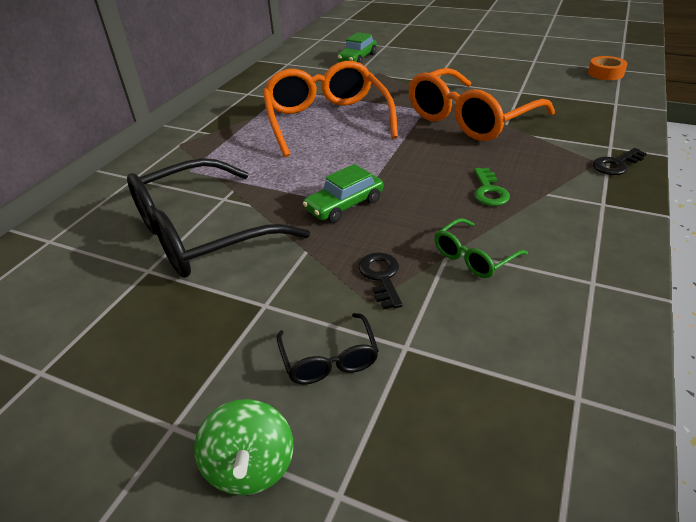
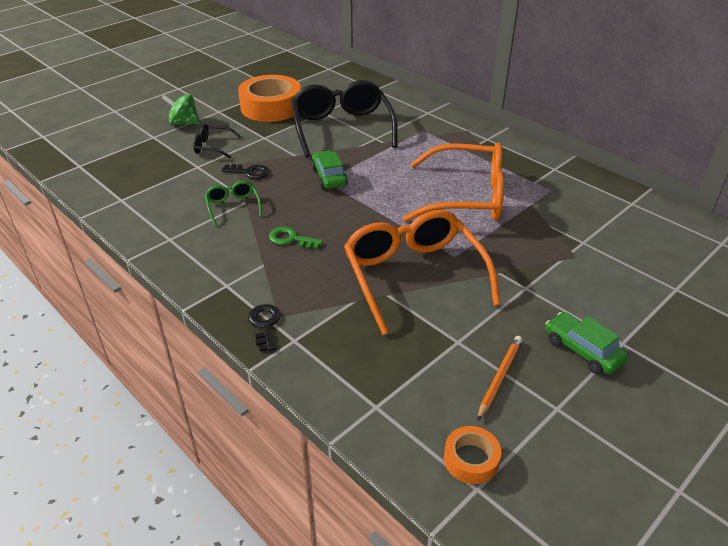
camera: 110 degrees right, 0 degrees up
green car [337,32,377,64] -> green car moved to [545,312,628,374]
none -> orange tape [238,75,301,122]
none -> orange pencil [478,336,523,420]

